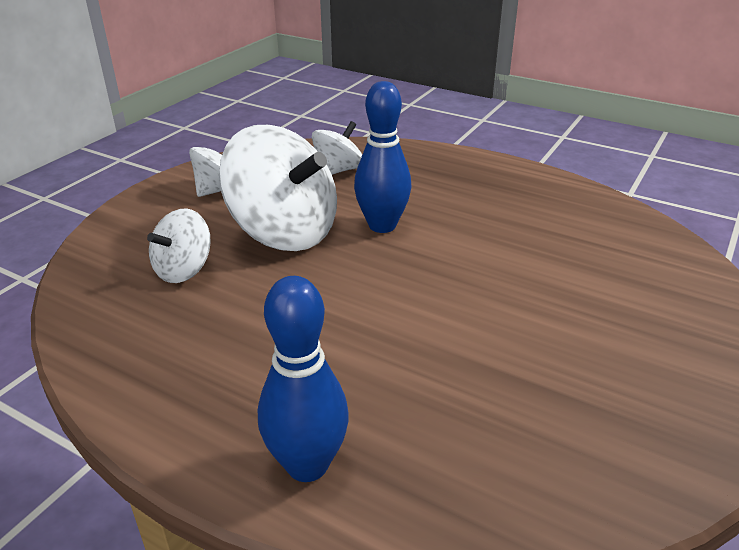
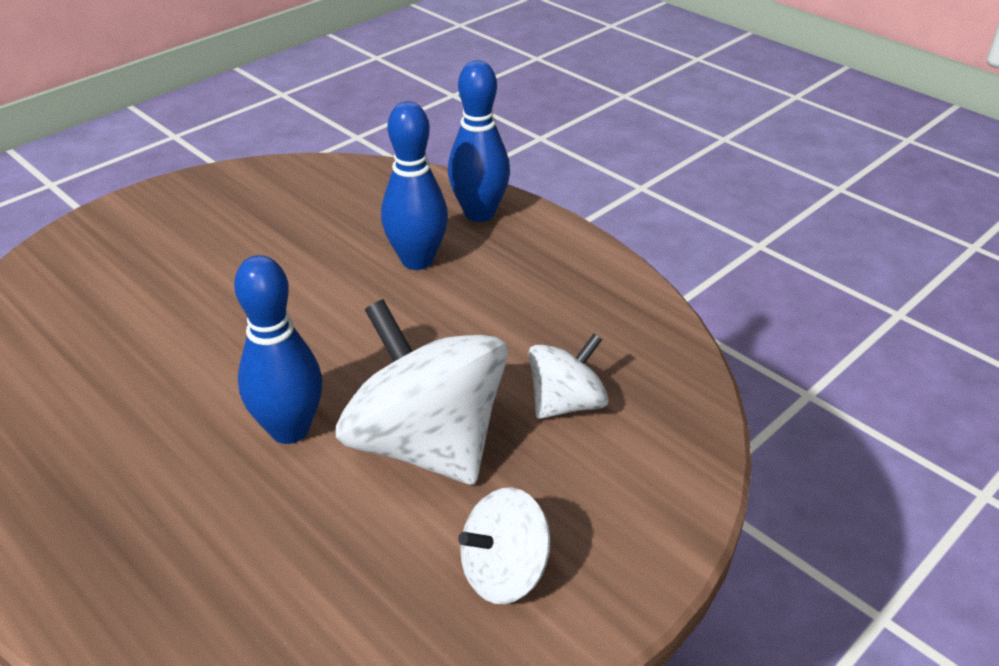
camera: 165 degrees left, 5 degrees up
white spinning top [312,121,362,175] -> none
none -> blue bowling pin [381,101,448,270]

